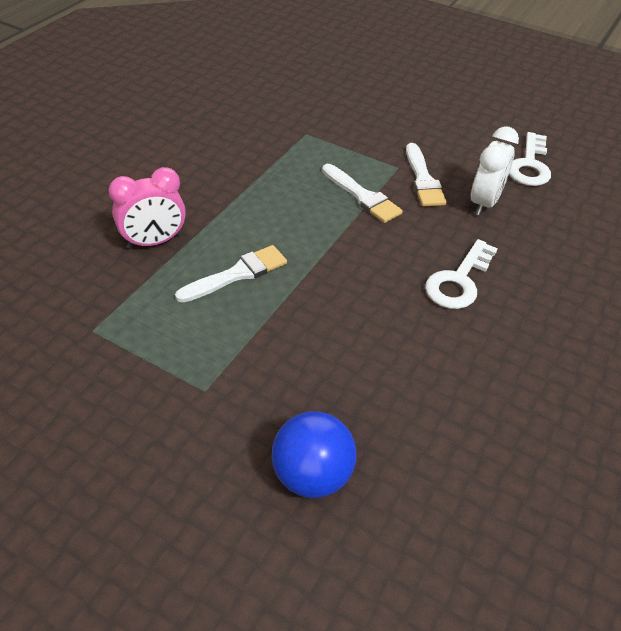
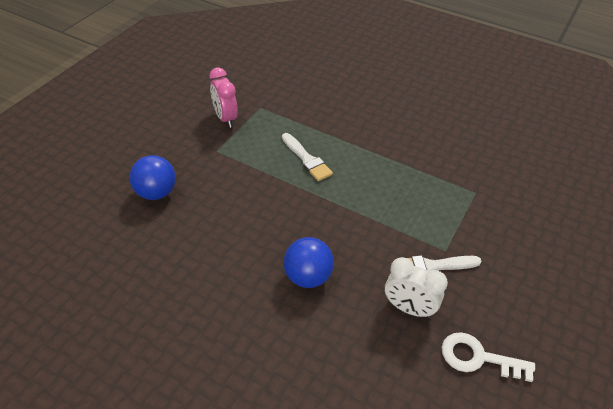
camera: 90 degrees right, 0 degrees up
pink clock [109,167,186,249] -> pink clock moved to [209,67,238,128]
white brush [322,164,403,223] -> none
white key [425,239,498,309] -> blue ball [283,237,334,288]

